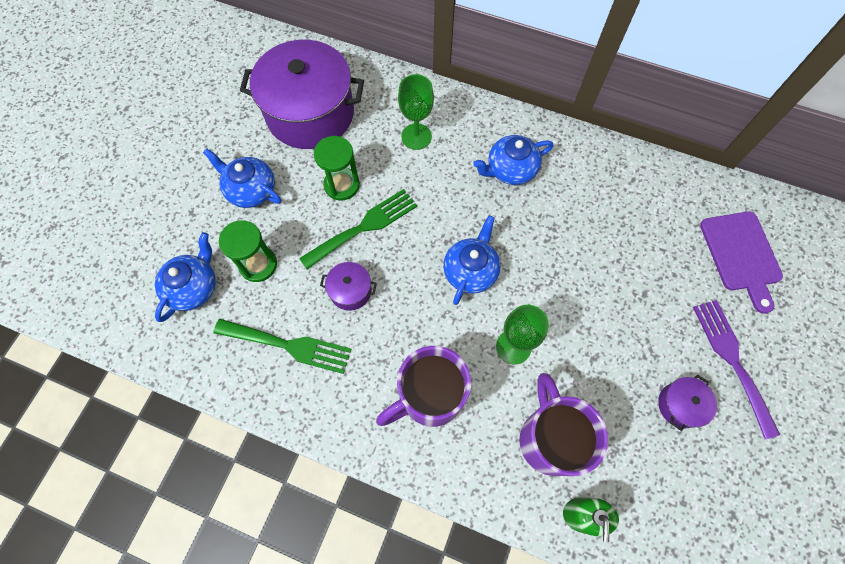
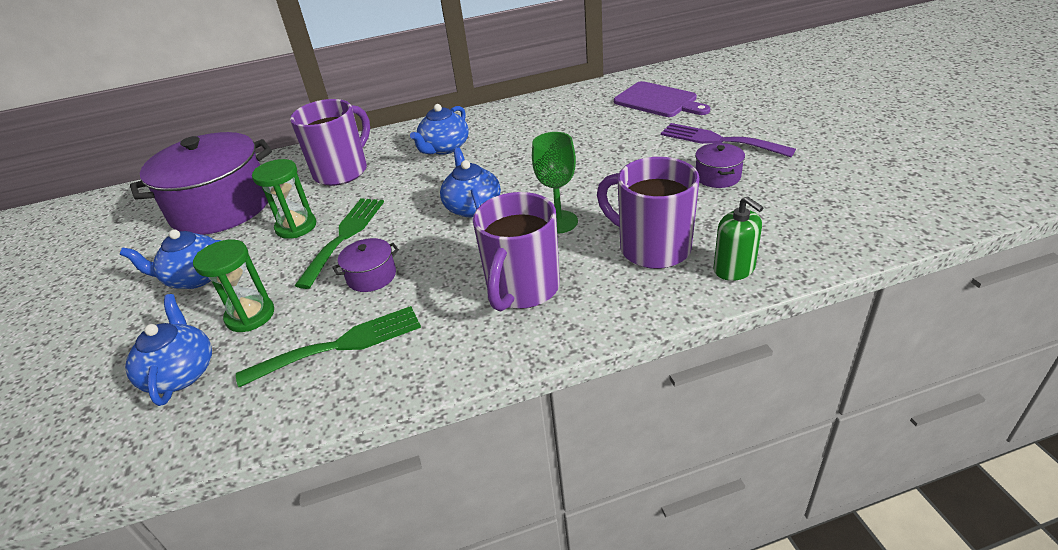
camera: 35 degrees left, 30 degrees down
green goblet [398,74,434,150] -> purple mug [290,99,370,186]

